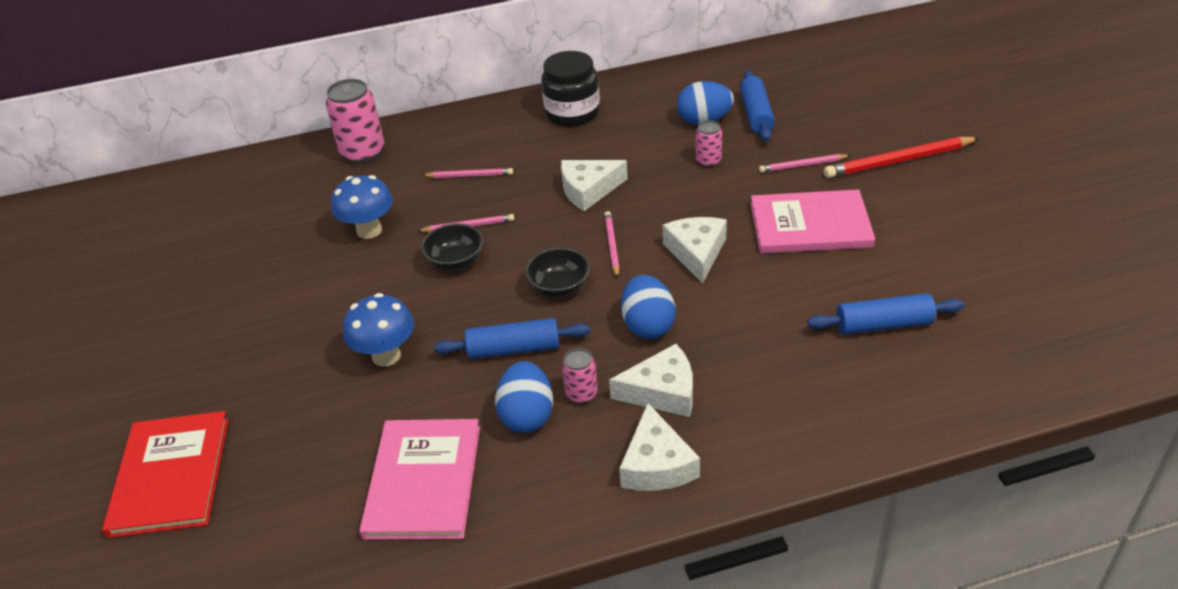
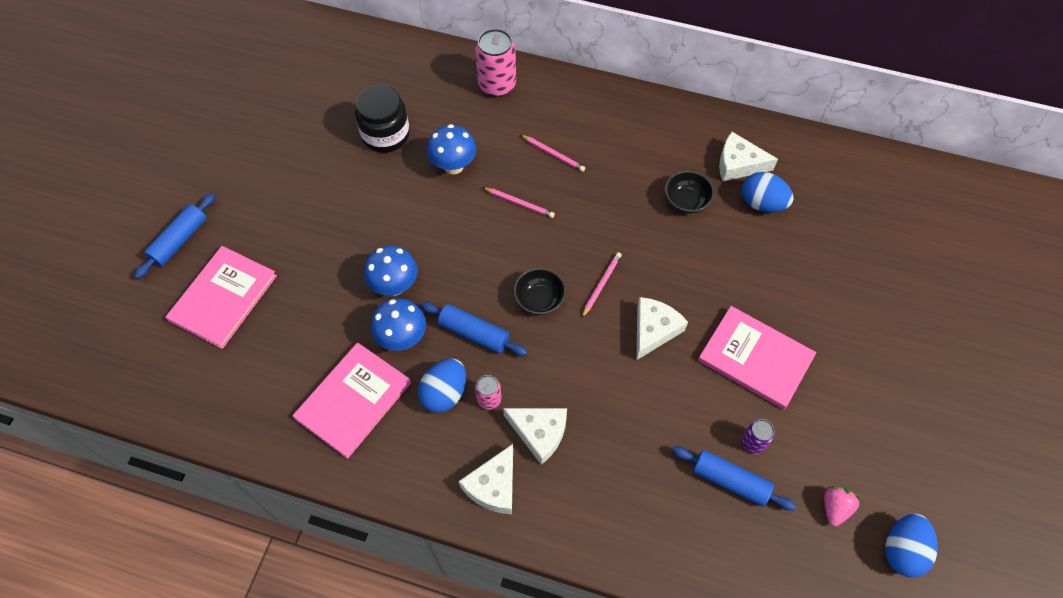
camera: 30 degrees right, 20 degrees up
red book [102,411,229,538] -> pink book [165,246,277,349]
black bowl [421,223,483,271] -> black bowl moved to [665,171,714,214]
black jar [541,51,600,127] -> black jar moved to [355,85,410,153]
white cheese [561,160,628,211] -> white cheese moved to [719,132,778,181]
blue egg [621,275,676,339] -> blue egg moved to [885,514,938,577]
pink can [696,121,722,167] -> none
blue rolling pin [740,71,775,141] -> blue rolling pin moved to [134,193,215,279]
pink pencil [759,154,851,172] -> none
red pencil [824,137,979,178] -> none
none -> blue mushroom [371,298,426,351]
none -> purple can [742,419,775,454]
none -> pink strawberry [824,486,860,526]

